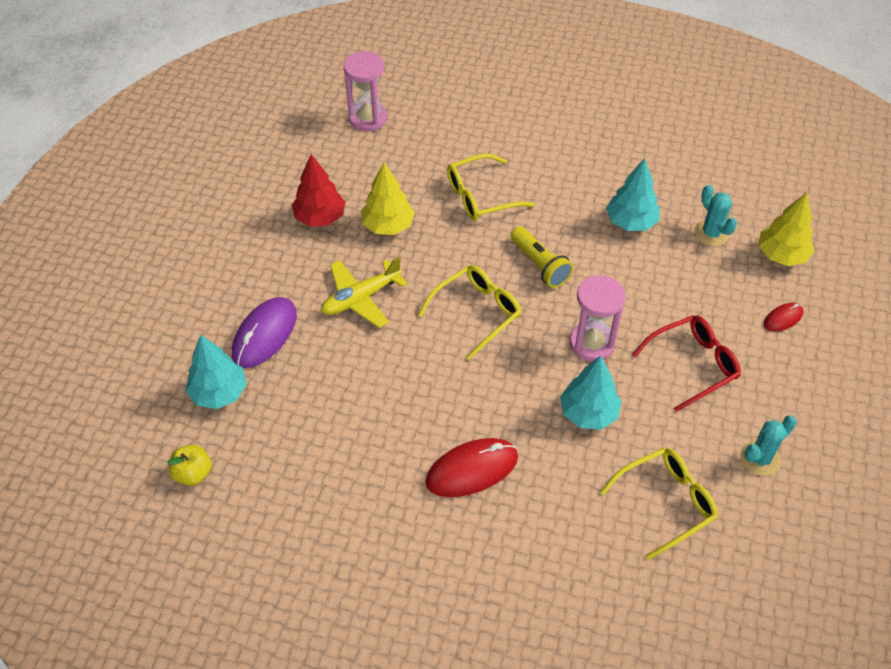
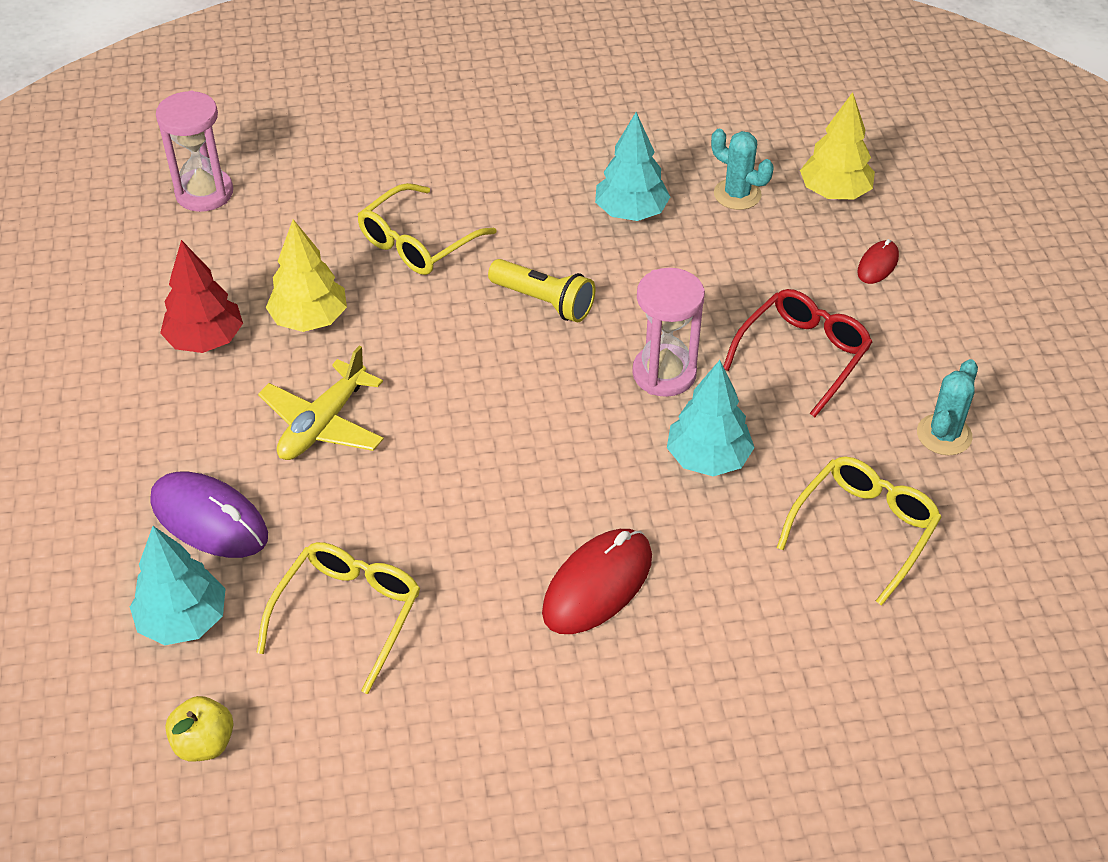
camera: 25 degrees left, 5 degrees down
purple mouse [232,297,297,368] -> purple mouse turned 60 degrees counterclockwise [151,472,268,558]
yellow glasses [418,265,522,360] -> yellow glasses moved to [256,542,420,694]

